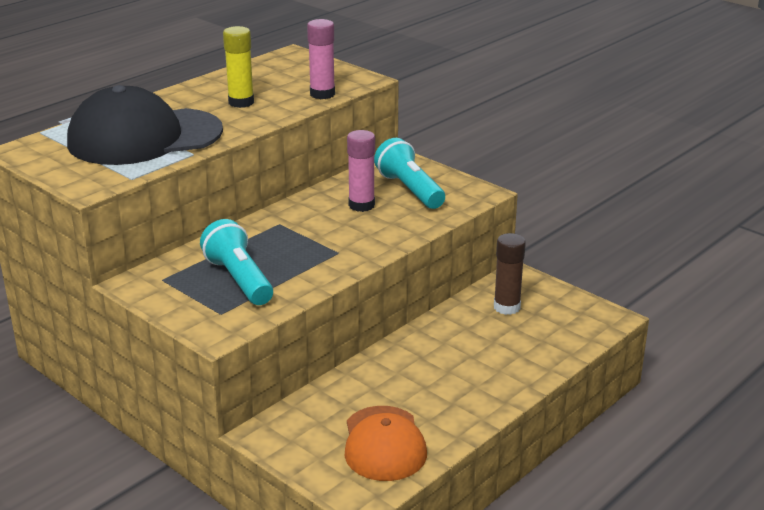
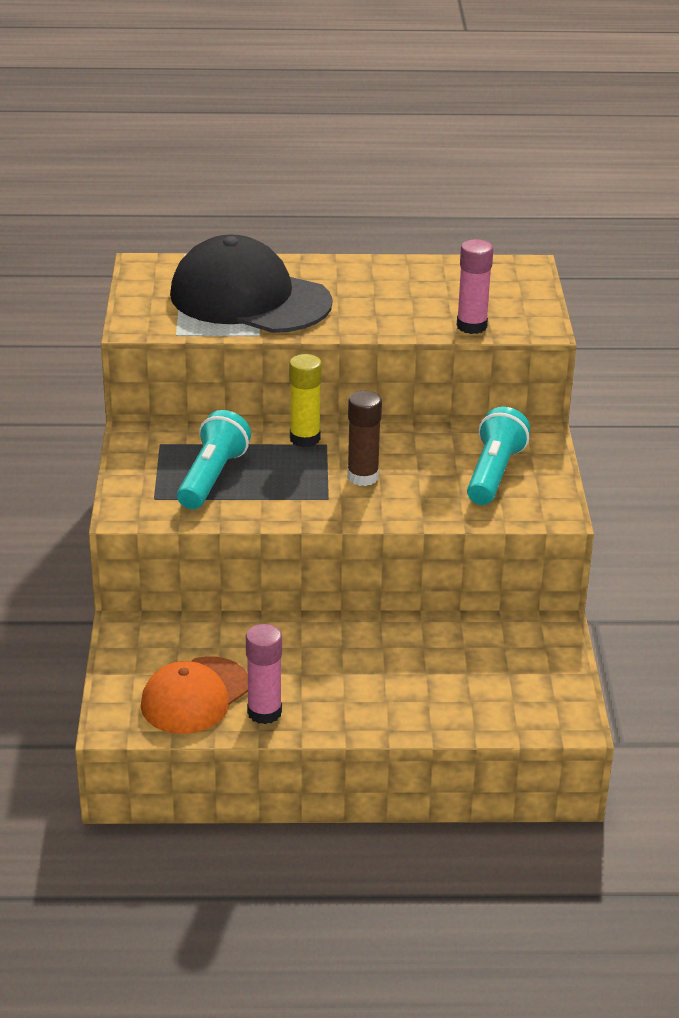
camera: 45 degrees right, 5 degrees up
yellow glue stick [223,26,254,108] -> yellow glue stick moved to [289,354,322,447]
pink glue stick [347,130,375,212] -> pink glue stick moved to [246,624,282,724]
brown glue stick [494,233,526,315] -> brown glue stick moved to [347,391,382,486]

